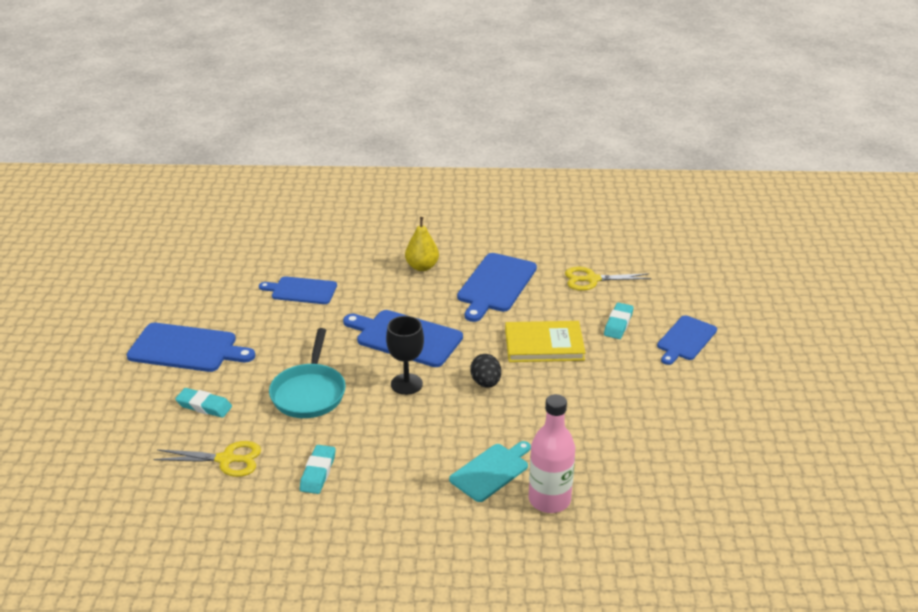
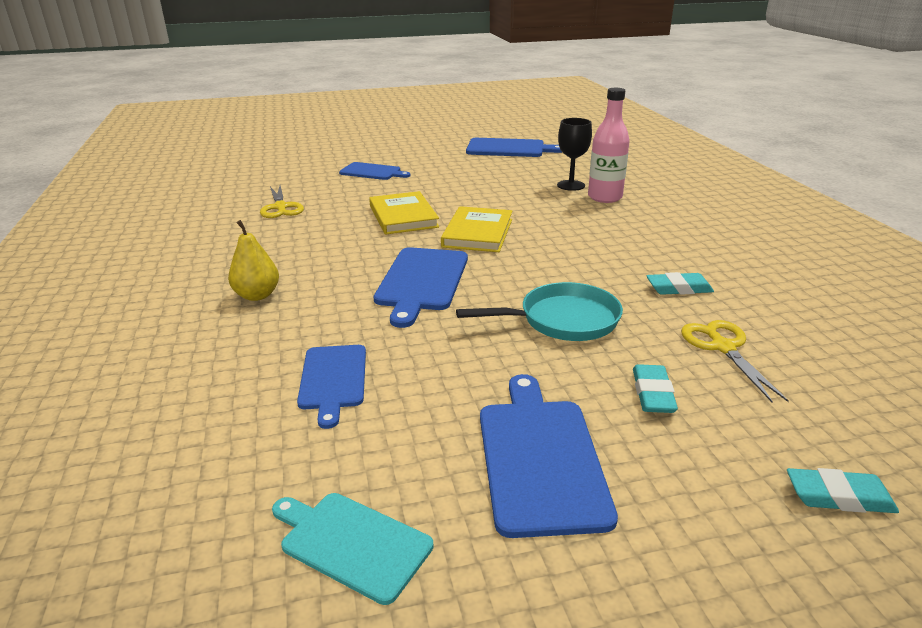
camera: 105 degrees left, 5 degrees down
black goblet [386,316,424,395] -> black goblet moved to [557,118,592,191]
turquoise cutting board [449,441,531,502] -> turquoise cutting board moved to [272,493,434,605]
blue cutting board [457,253,537,322] -> blue cutting board moved to [466,138,563,157]
black egg [470,354,501,388] -> yellow book [441,206,513,252]
turquoise eraser [604,303,634,339] -> turquoise eraser moved to [787,468,899,513]

